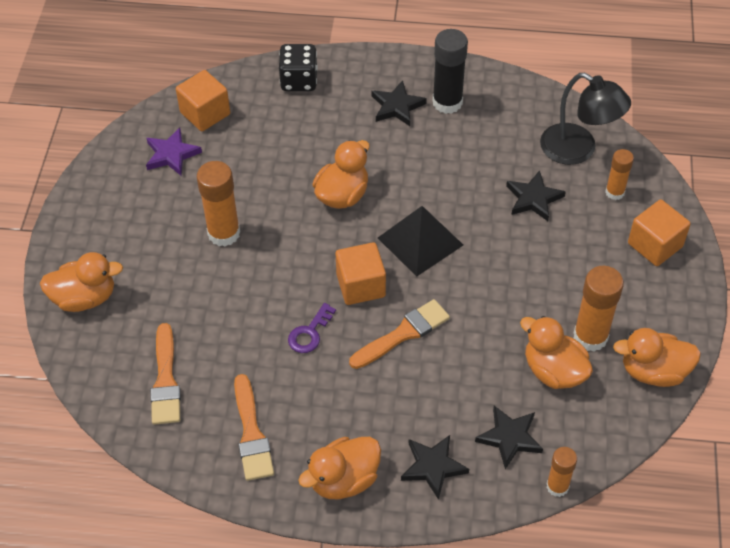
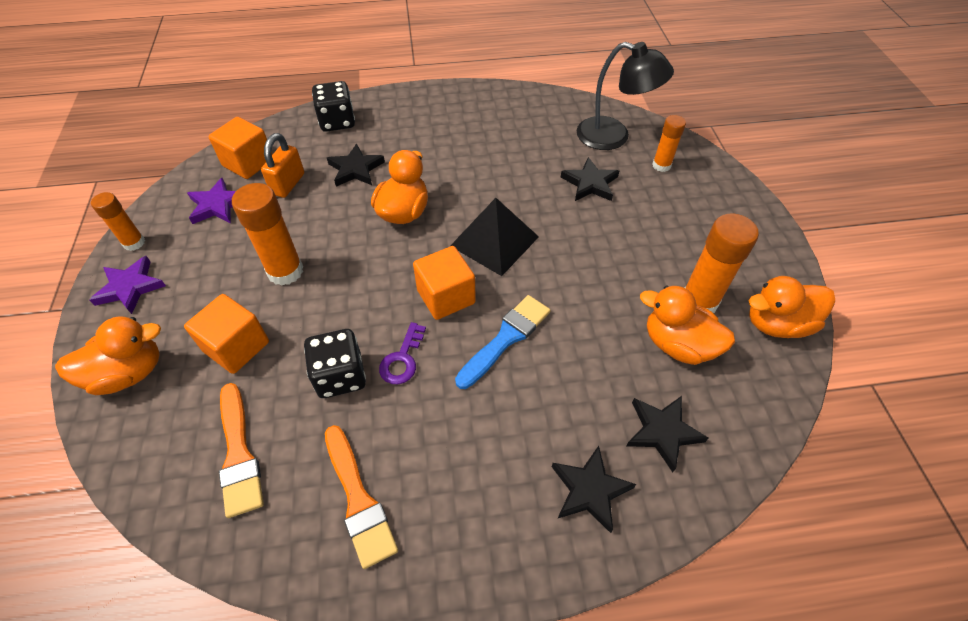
camera: 15 degrees left, 0 degrees up
orange duck [299,437,381,499] -> none
orange brush [349,299,450,369] -> blue brush [455,295,551,389]
black star [372,80,427,126] -> black star moved to [327,144,385,187]
black glue stick [433,29,468,114] -> none
orange glue stick [547,447,577,497] -> orange glue stick moved to [91,192,145,251]
orange cube [628,200,691,266] -> orange cube moved to [184,294,269,374]
none -> purple star [90,256,166,314]
none -> orange padlock [261,133,304,198]
none -> black dice [304,329,366,398]

